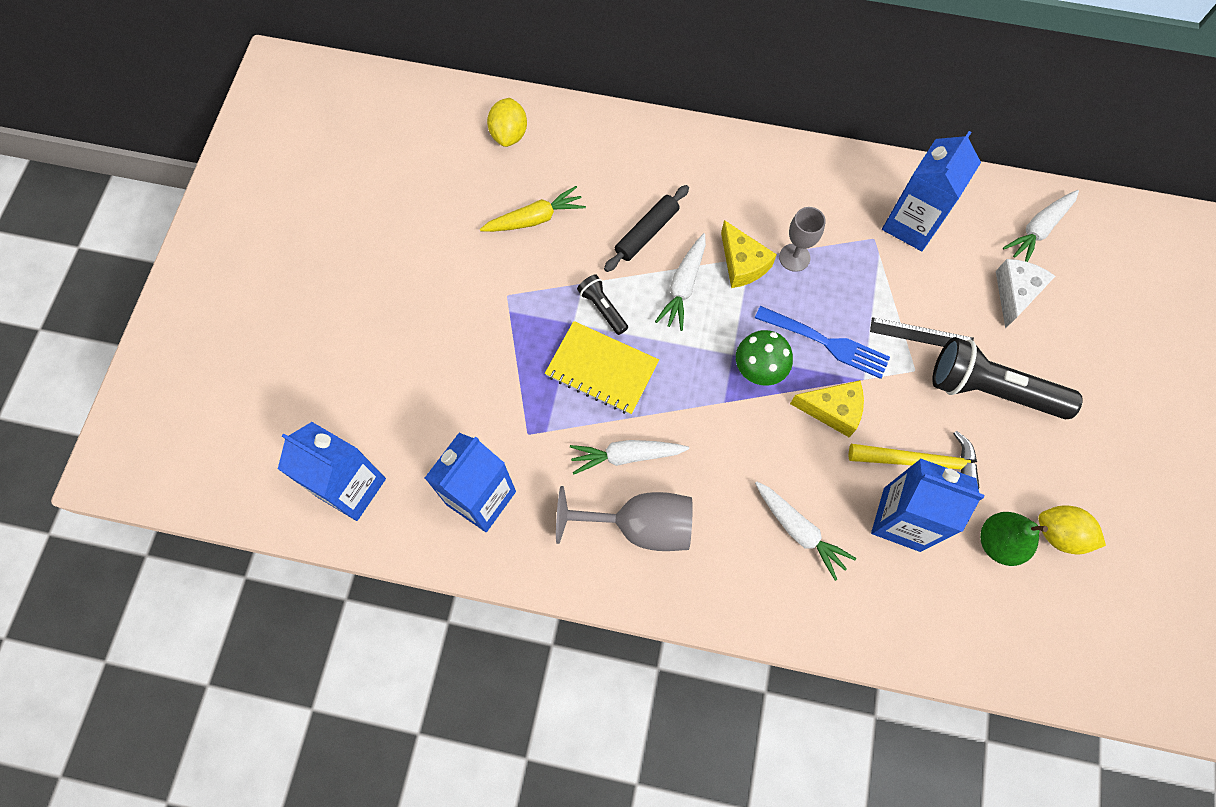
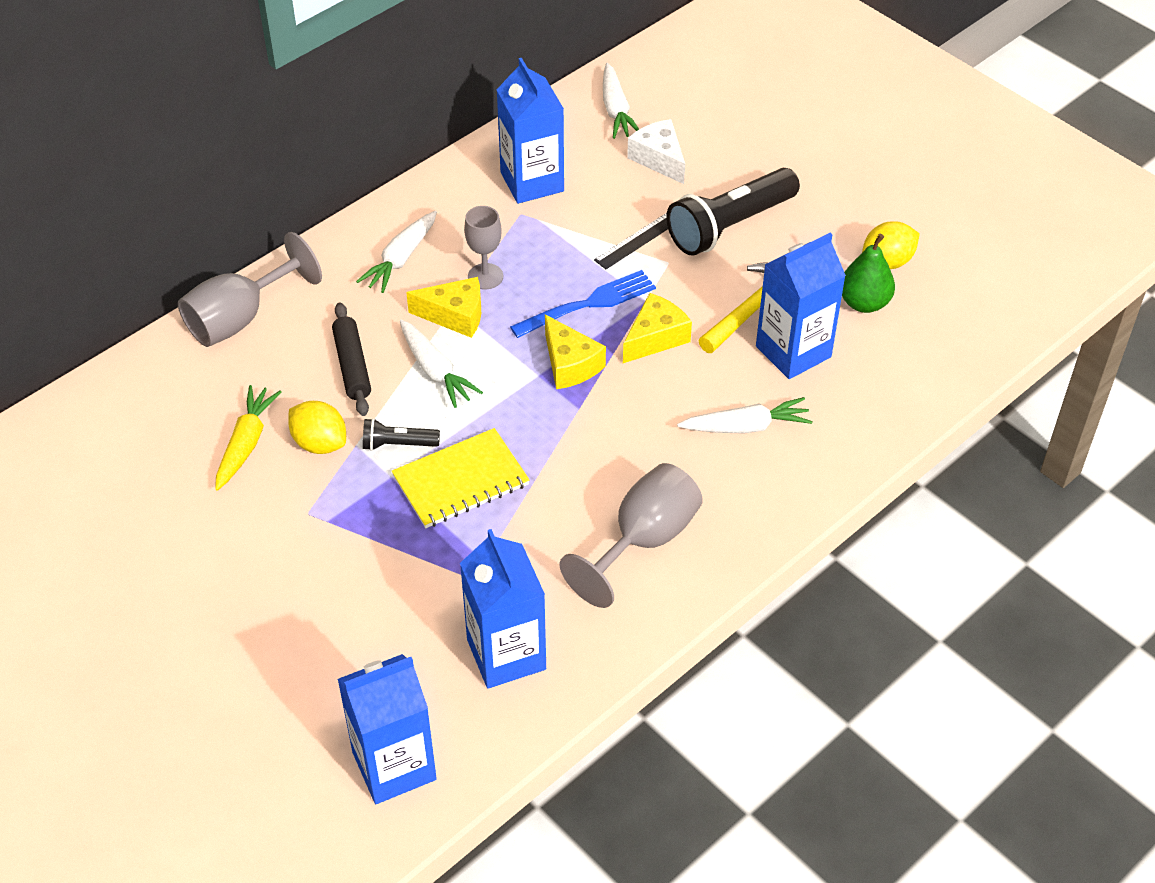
camera: 55 degrees left, 20 degrees down
yellow lemon [487,98,527,147] -> yellow lemon moved to [288,401,346,454]
white carrot [570,440,689,475] -> white carrot moved to [356,211,437,293]
green mushroom [736,330,793,386] -> yellow cheese [545,315,606,389]
none -> grey goblet [178,232,322,347]

